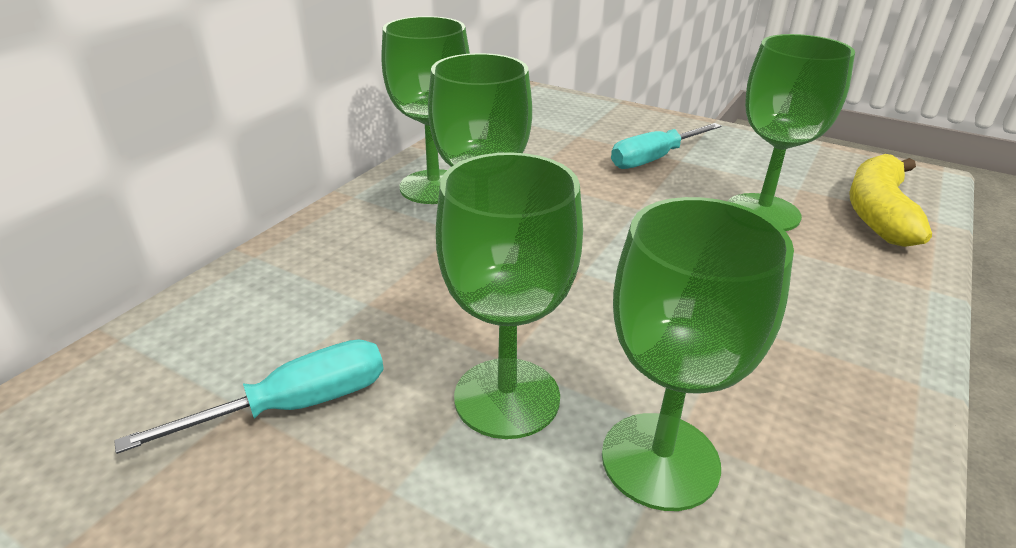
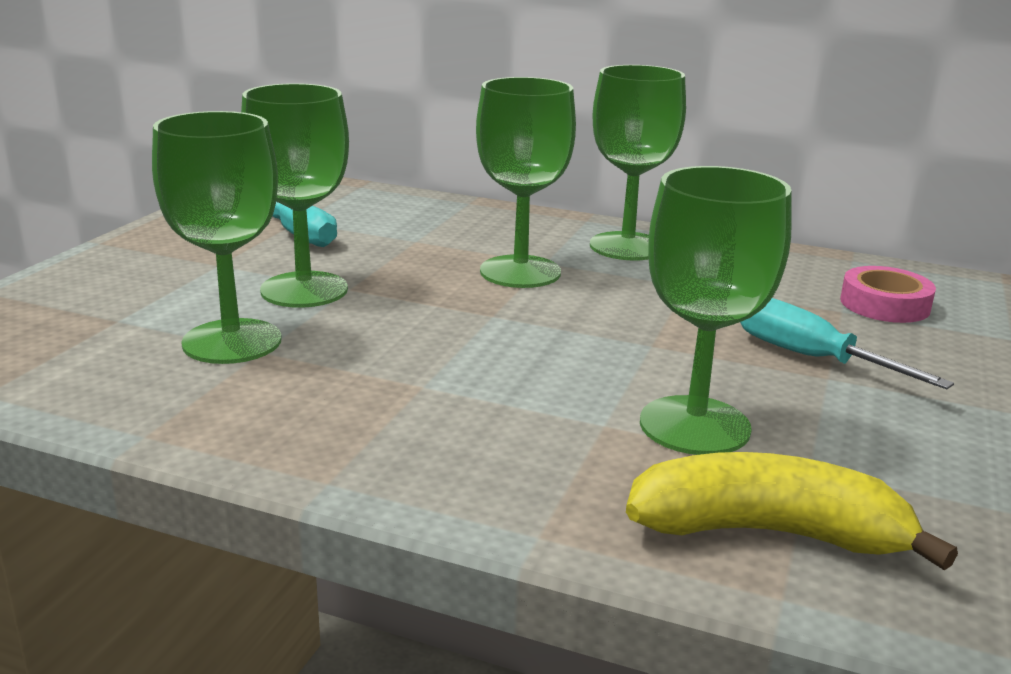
camera: 80 degrees right, 10 degrees down
none -> pink tape [840,266,936,323]

